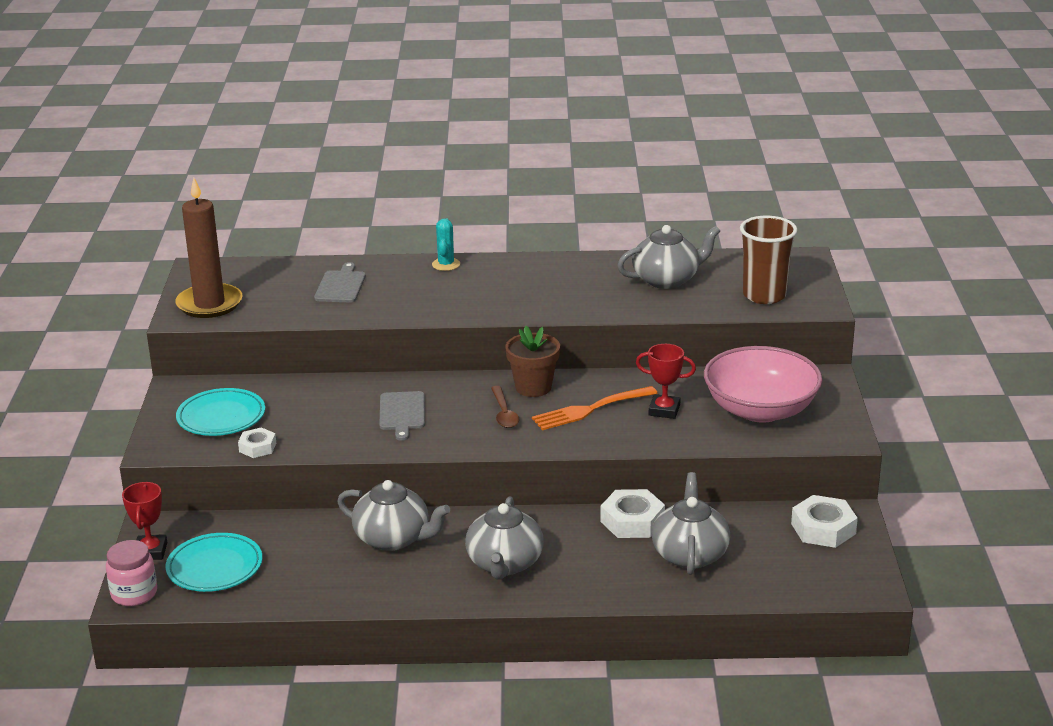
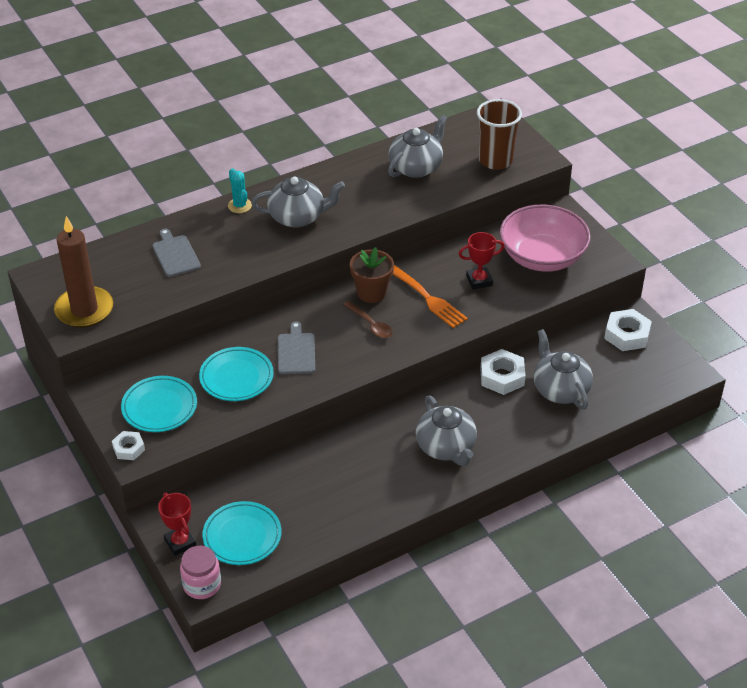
camera: 30 degrees left, 15 degrees up
white nut [238,427,276,458] -> white nut moved to [112,431,145,460]
grey teapot [337,480,450,551] -> grey teapot moved to [251,177,345,228]
grey cutting board [379,391,425,441] -> grey cutting board turned 150 degrees counterclockwise [278,321,315,374]
orange fork [532,386,658,430] -> orange fork turned 75 degrees counterclockwise [393,265,468,328]
none -> turquoise plate [199,347,274,401]

